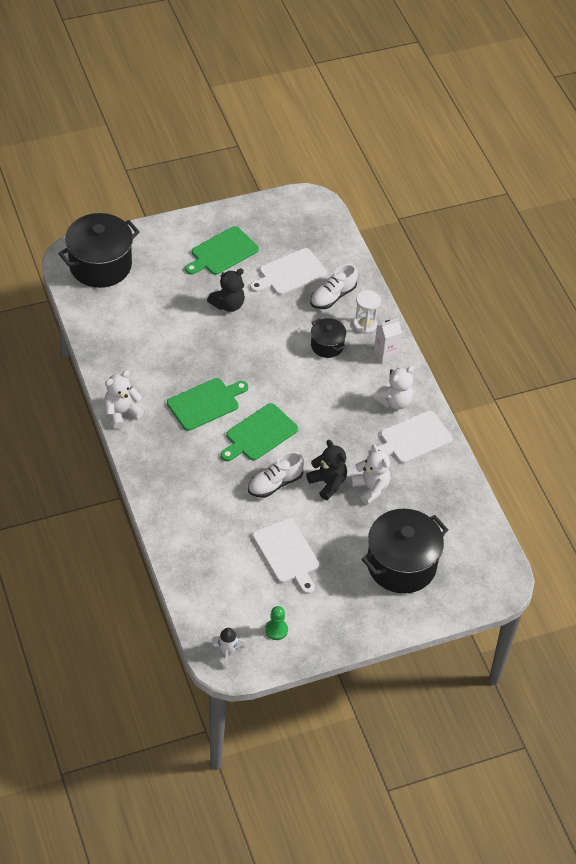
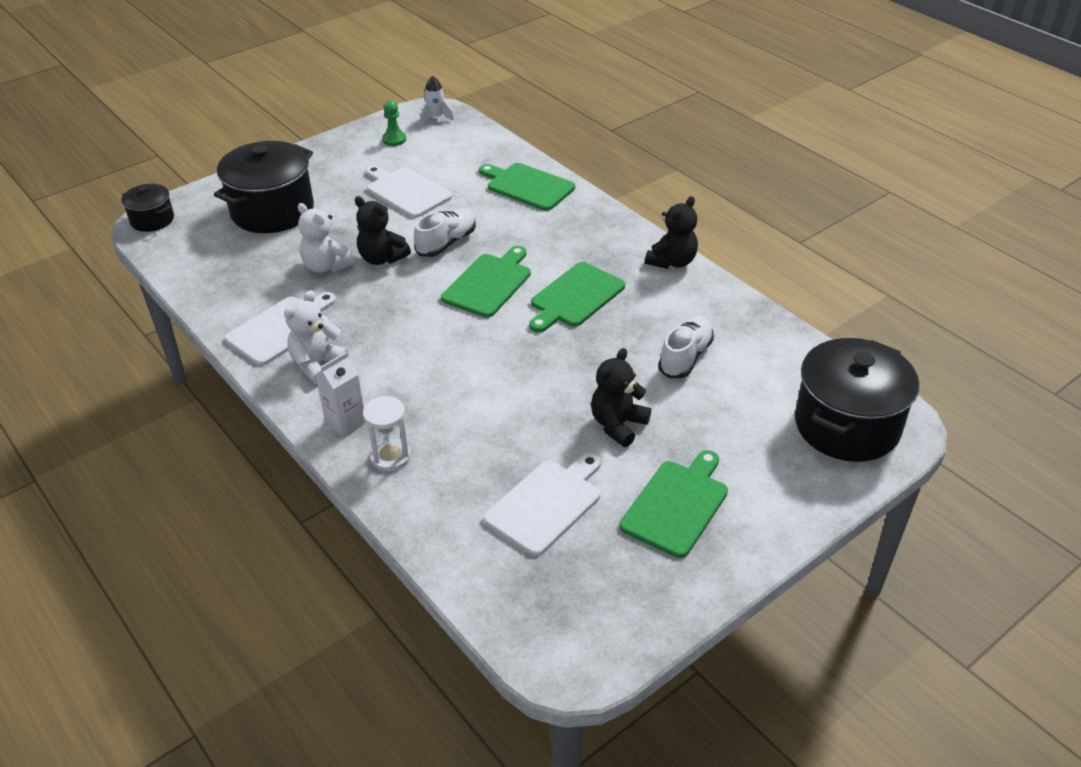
camera: 165 degrees right, 10 degrees down
white teddy bear [104,370,144,429] -> black teddy bear [645,196,698,269]
white shoe [310,264,358,309] -> white shoe moved to [658,316,714,378]
black pot [311,318,346,358] -> black pot moved to [121,184,174,232]
none -> green cutting board [479,163,575,211]

